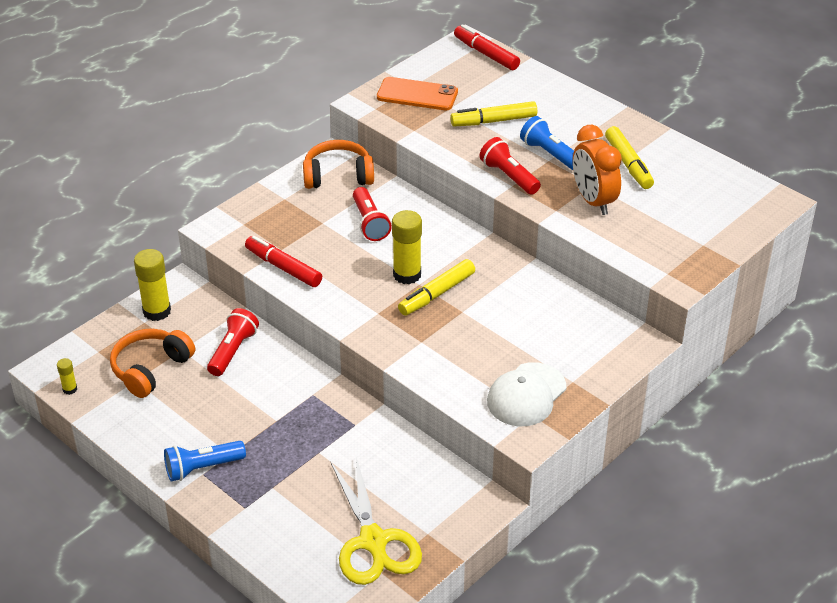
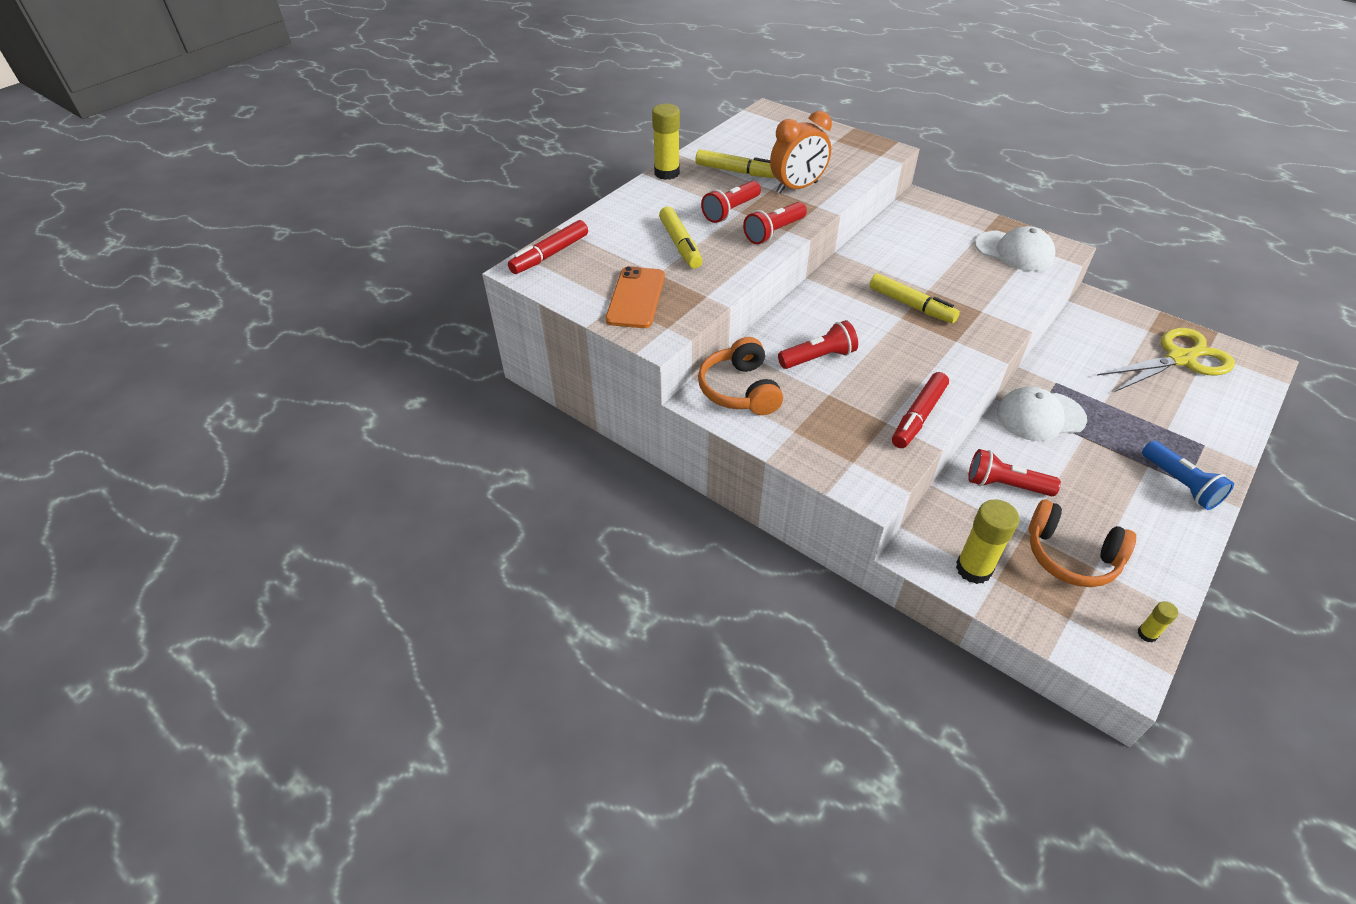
camera: 95 degrees left, 5 degrees up
yellow glue stick [392,210,422,284] -> yellow glue stick moved to [652,104,680,180]
blue flashlight [520,116,574,170] -> red flashlight [701,181,761,223]
yellow marker [605,126,654,189] -> yellow marker turned 45 degrees clockwise [695,149,775,178]
none -> white cap [997,387,1087,441]

